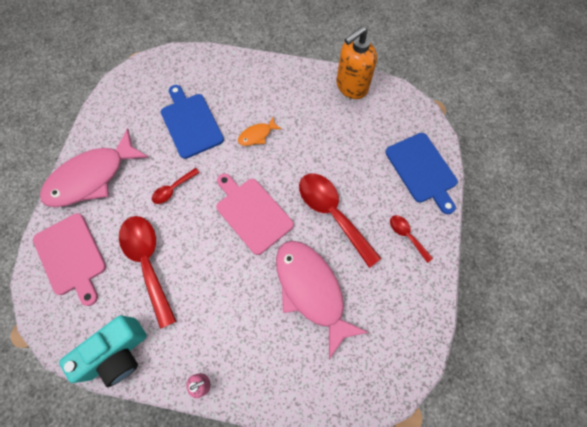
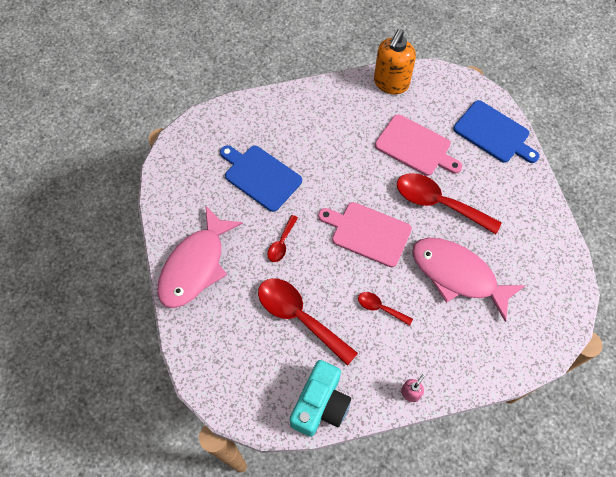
camera: 25 degrees left, 5 degrees down
pink cutting board [33,213,106,306] -> pink cutting board moved to [375,114,462,176]
orange fish [238,117,282,146] -> none
red spoon [390,215,433,263] -> red spoon moved to [358,292,413,326]

